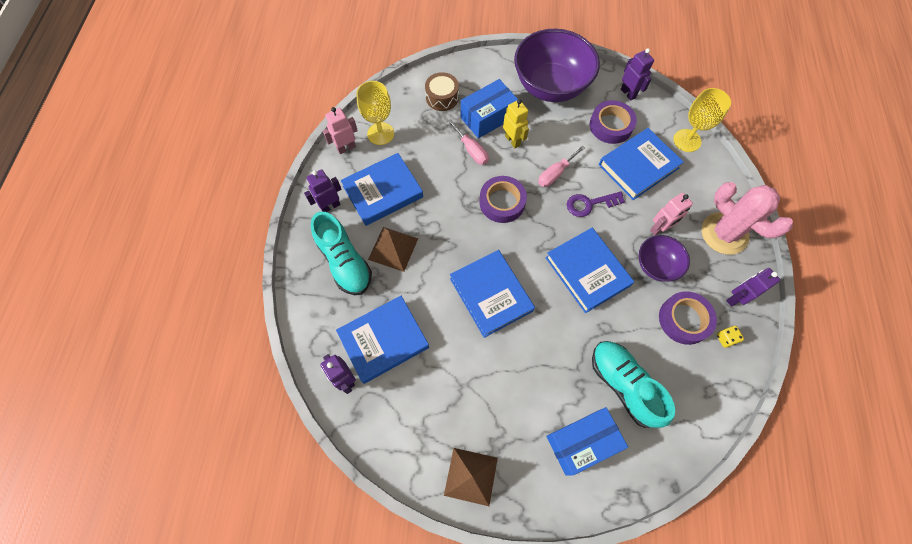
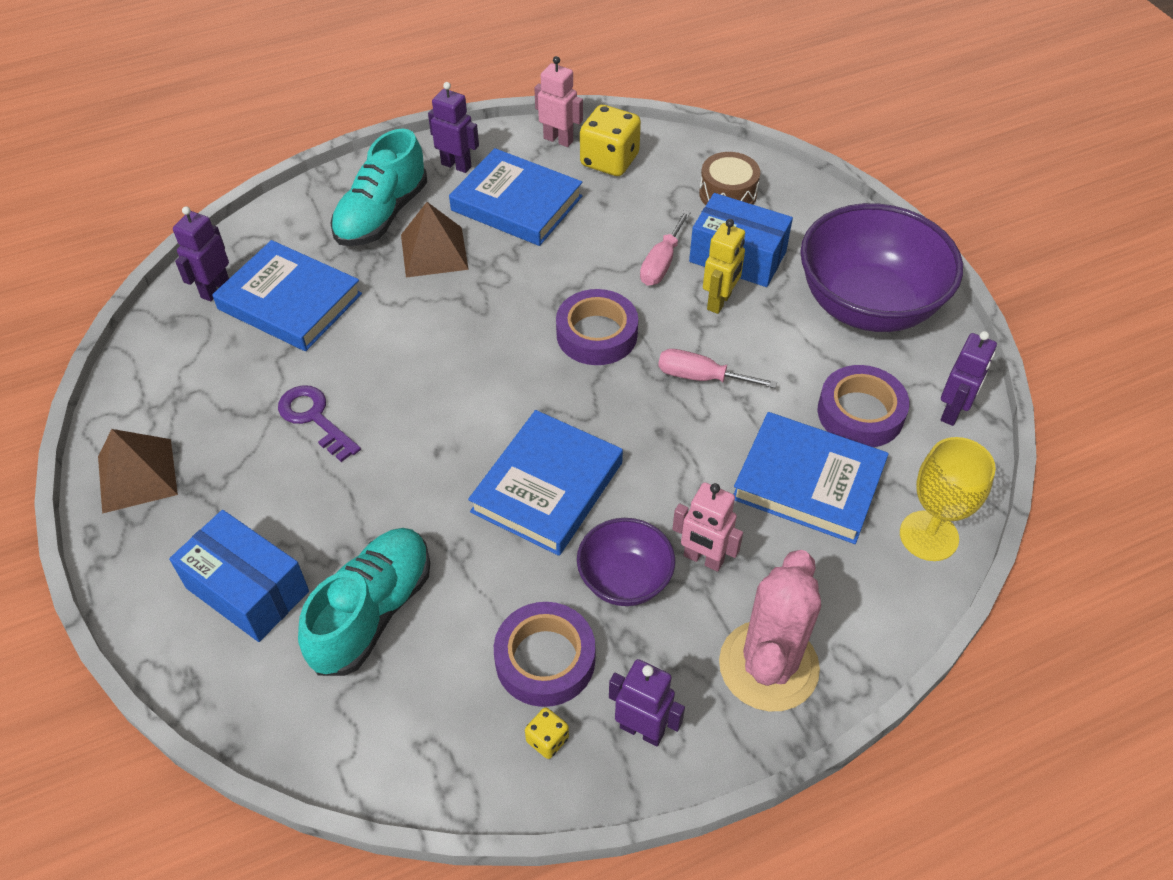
camera: 60 degrees right, 15 degrees down
yellow goblet [356,81,394,145] -> yellow dice [580,105,641,176]
blue book [450,250,535,338] -> none
purple key [567,191,625,217] -> purple key moved to [278,385,361,462]

